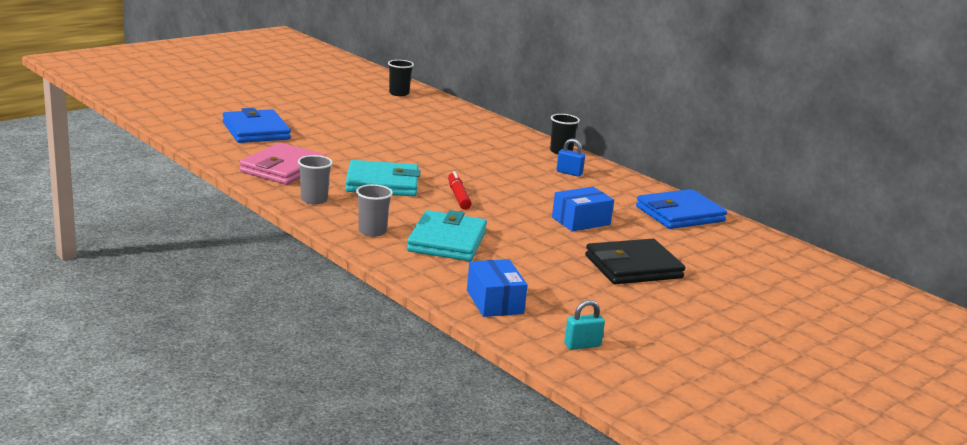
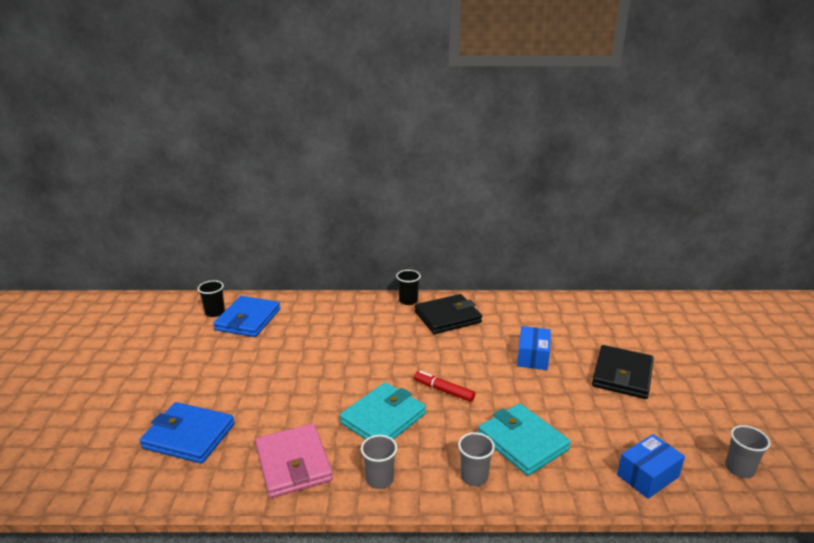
camera: 45 degrees left, 5 degrees up
blue box [467,259,528,317] -> blue box turned 60 degrees counterclockwise [617,434,685,499]
blue padlock [556,139,585,177] -> black wallet [415,294,482,334]
turquoise padlock [564,300,605,350] -> grey cup [725,425,770,478]
blue wallet [636,189,727,229] -> blue wallet moved to [213,296,280,337]

